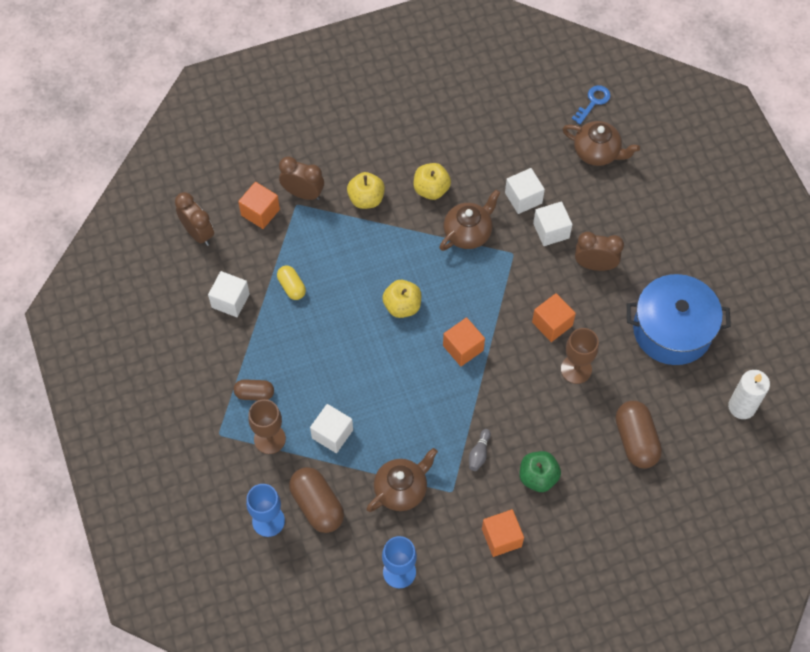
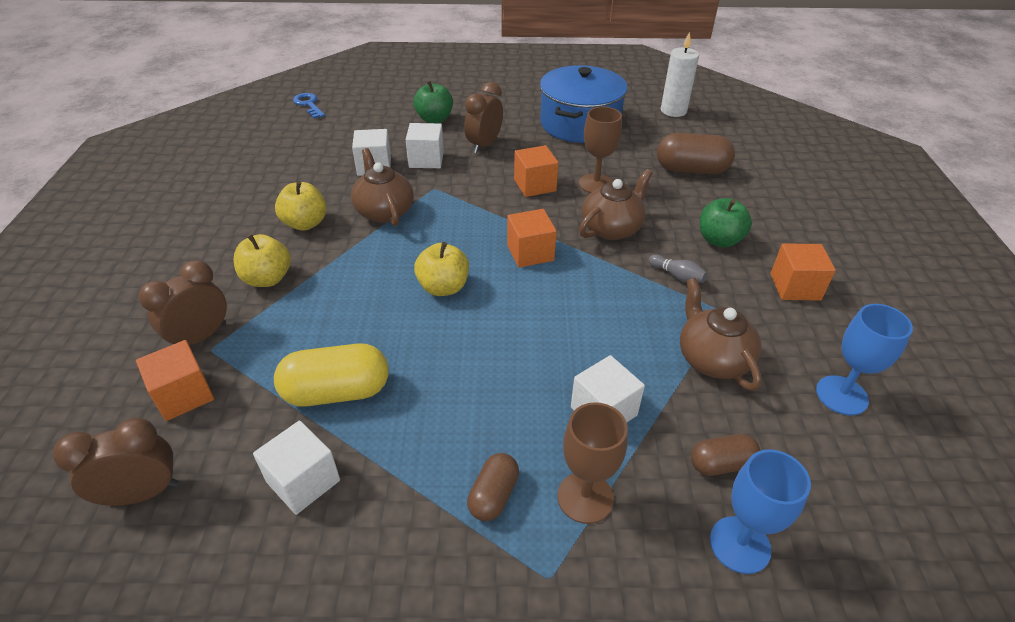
camera: 70 degrees left, 20 degrees down
yellow capsule [277,265,306,300] -> yellow capsule [274,343,389,407], size x1.71
brown capsule [289,467,344,533] -> brown capsule [691,434,760,476], size x0.58
brown teapot [563,121,640,166] -> brown teapot moved to [579,169,653,240]
none -> green apple [413,80,453,123]

